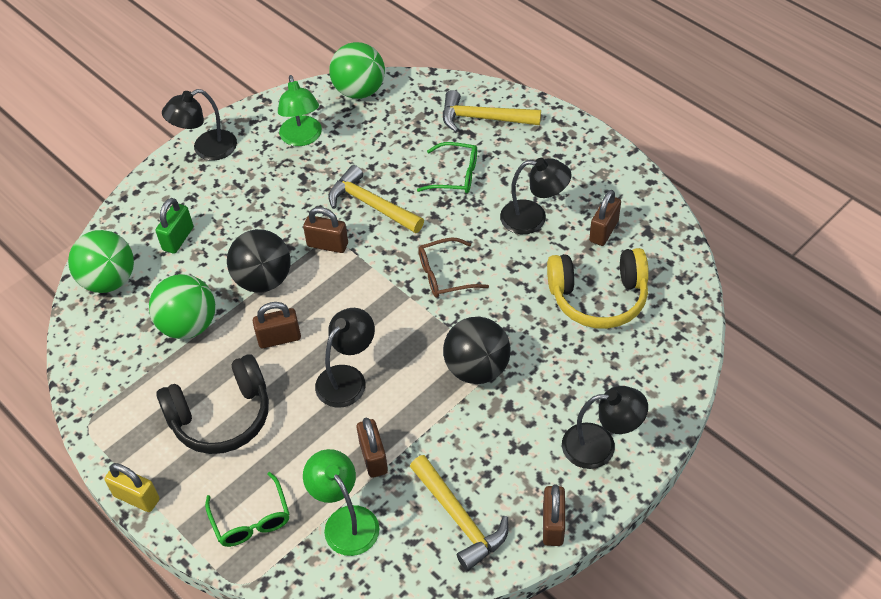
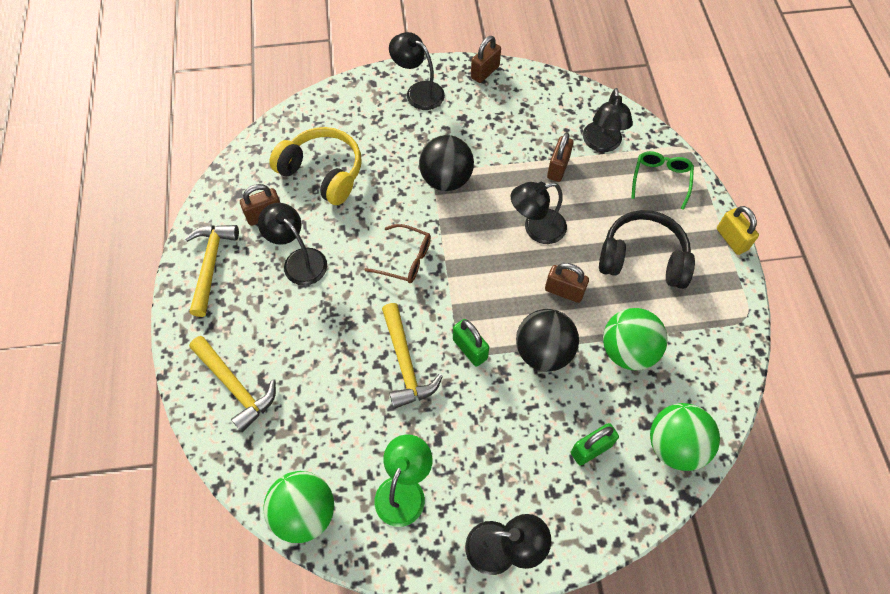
camera: 145 degrees left, 10 degrees up
brown padlock [303,207,348,253] -> green padlock [453,319,489,367]
green lamp [303,449,379,556] -> black lamp [583,88,633,152]
yellow hammer [410,455,509,571] -> yellow hammer moved to [185,225,239,317]
green glasses [417,142,477,193] -> none

